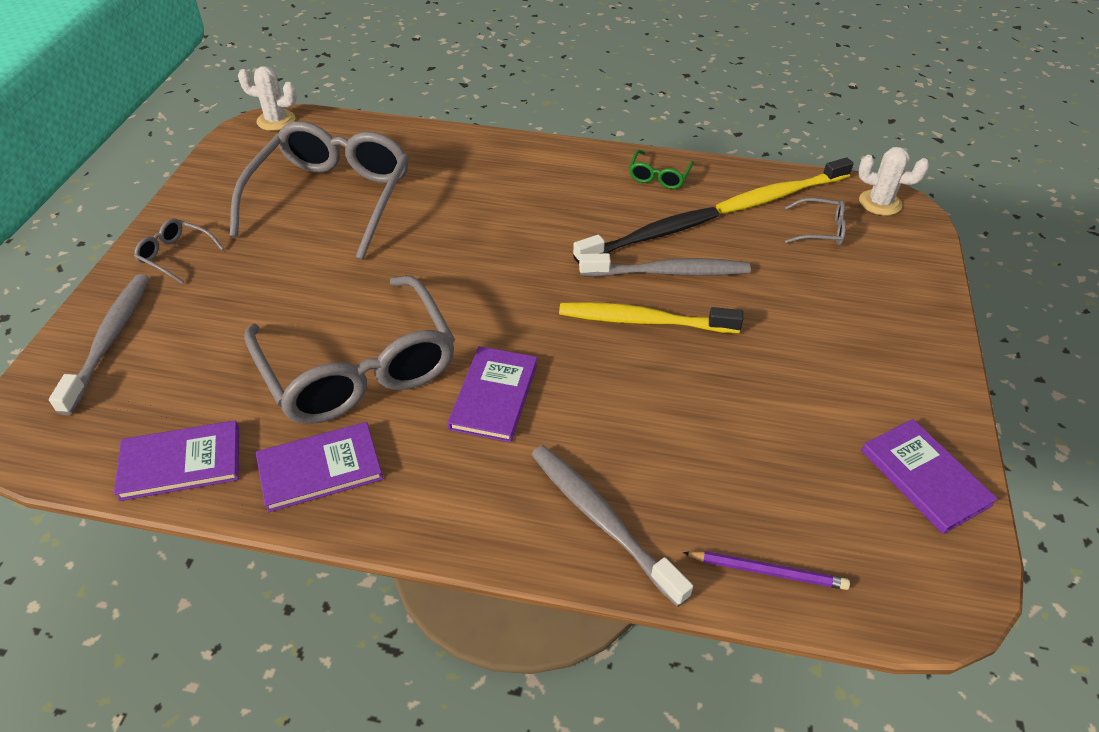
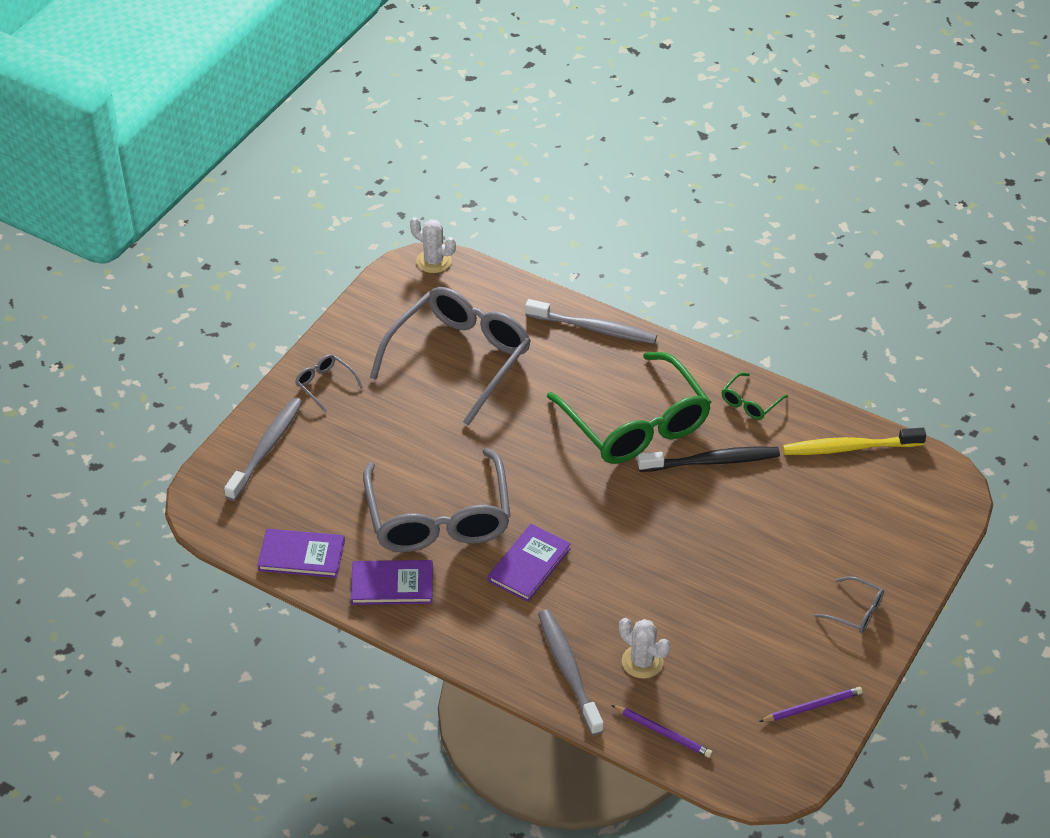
camera: 20 degrees right, 0 degrees up
yellow toothbrush [559,302,743,333] -> none
grey toothbrush [579,253,751,277] -> grey toothbrush moved to [525,299,657,344]
grey glasses [785,198,846,246] -> grey glasses moved to [815,576,884,633]
white cactus [858,147,929,215] -> white cactus moved to [619,618,670,679]
purple book [861,419,998,534] -> purple pencil [759,687,863,722]
none -> green glasses [547,352,711,464]

